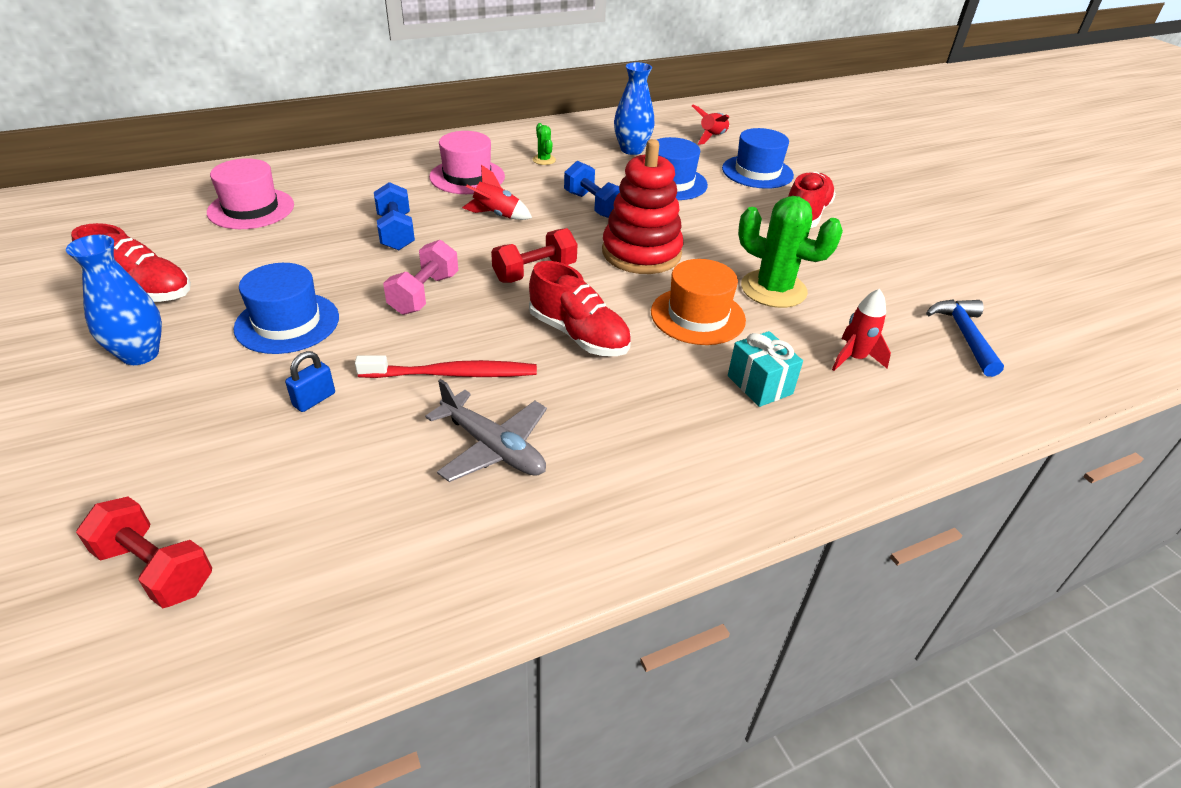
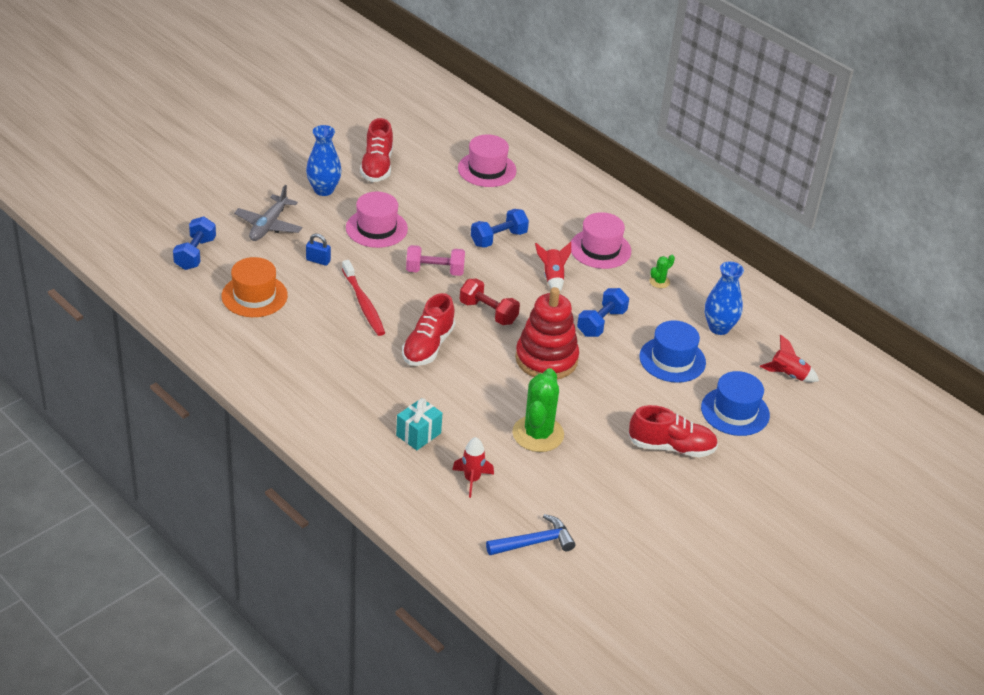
camera: 70 degrees right, 0 degrees up
red dumbbell [76,497,212,608] -> blue dumbbell [173,216,216,270]
blue hat [233,263,339,354] -> pink hat [346,192,408,248]
grey plane [425,379,547,482] -> grey plane moved to [234,185,302,241]
orange hat [651,259,746,345] -> orange hat moved to [222,257,288,317]

